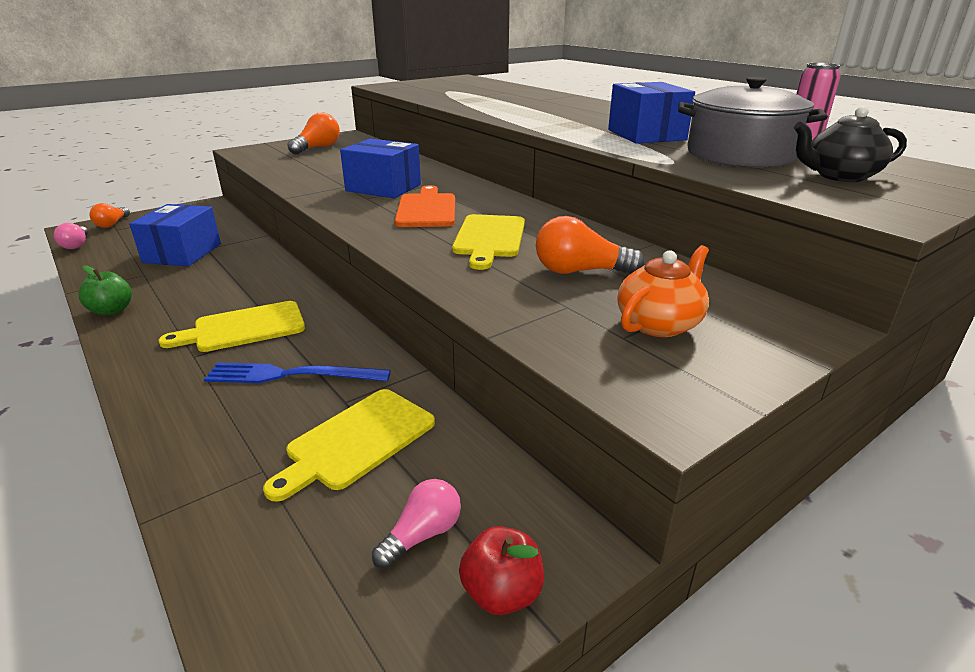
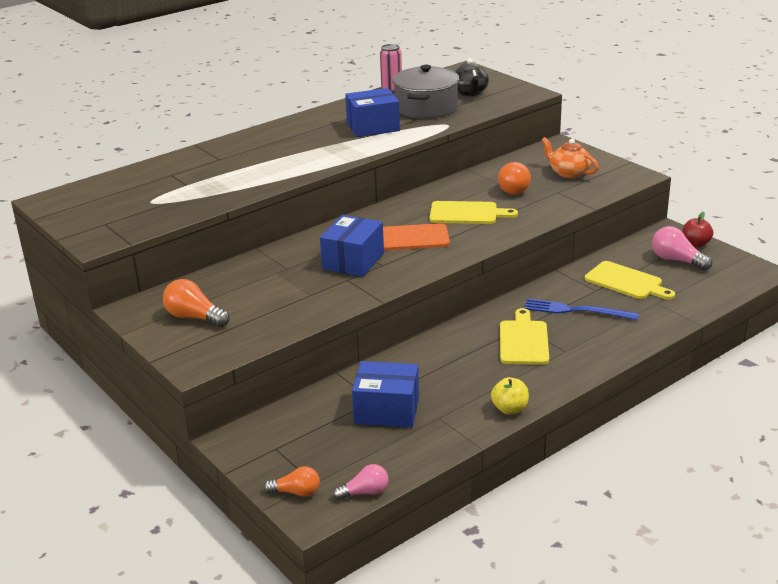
camera: 90 degrees left, 0 degrees up
green apple [78,266,132,315] -> yellow apple [491,377,529,414]
yellow cutting board [158,301,305,352] -> yellow cutting board turned 150 degrees counterclockwise [500,308,549,365]
blue fork [204,362,391,383] -> blue fork turned 105 degrees clockwise [524,299,639,320]
pink light bulb [372,479,461,569] -> pink light bulb [652,226,712,271], size x1.51

